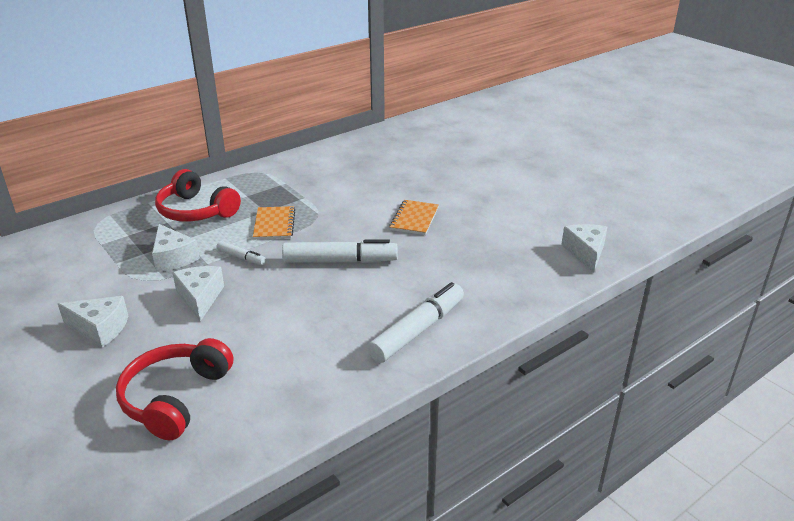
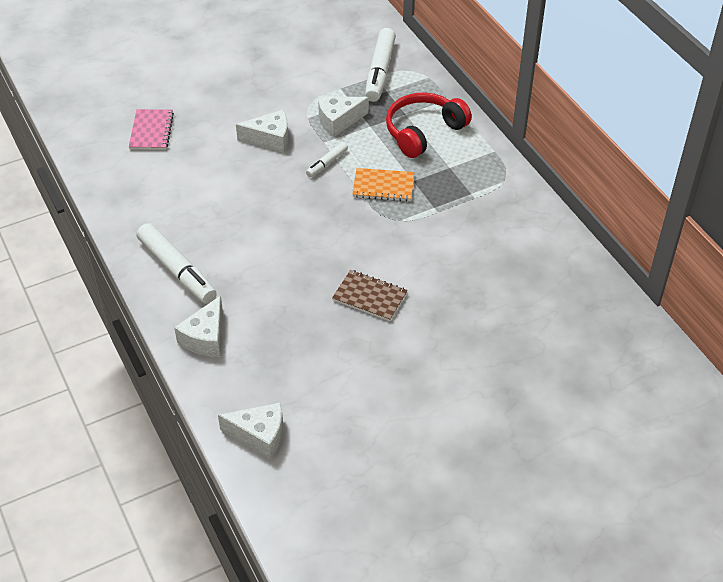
camera: 100 degrees right, 15 degrees up
white cheese [58,296,128,347] -> white cheese moved to [174,295,223,357]
red headphones [116,338,233,440] -> pink notebook [129,109,174,150]
white marker [282,239,398,263] -> white marker moved to [365,28,396,102]
orange notebook [389,200,439,235] -> brown notebook [332,270,408,321]

